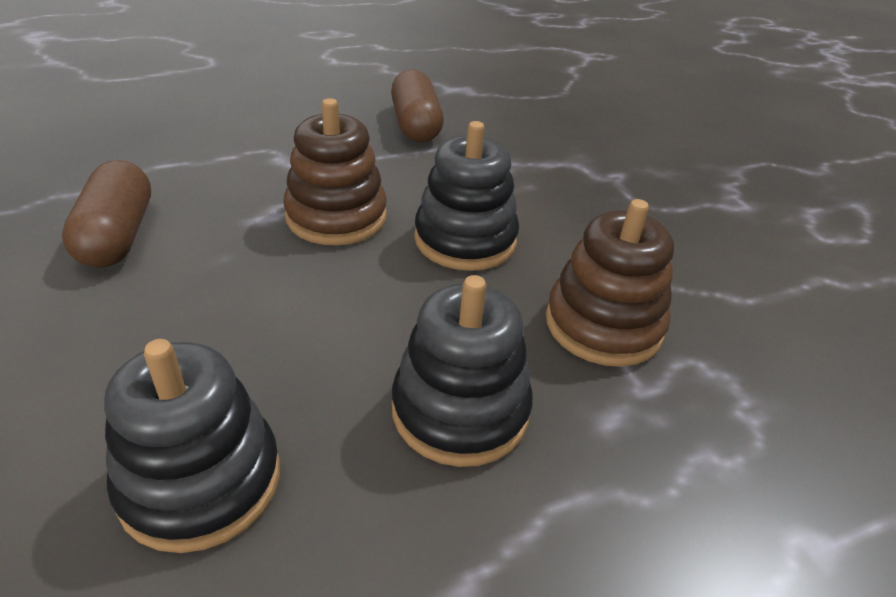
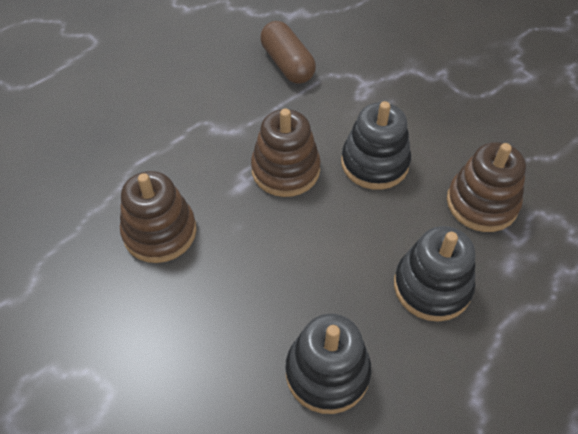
camera: 15 degrees left, 15 degrees up
brown capsule [62,160,151,268] -> brown stacking toy [120,171,196,263]

